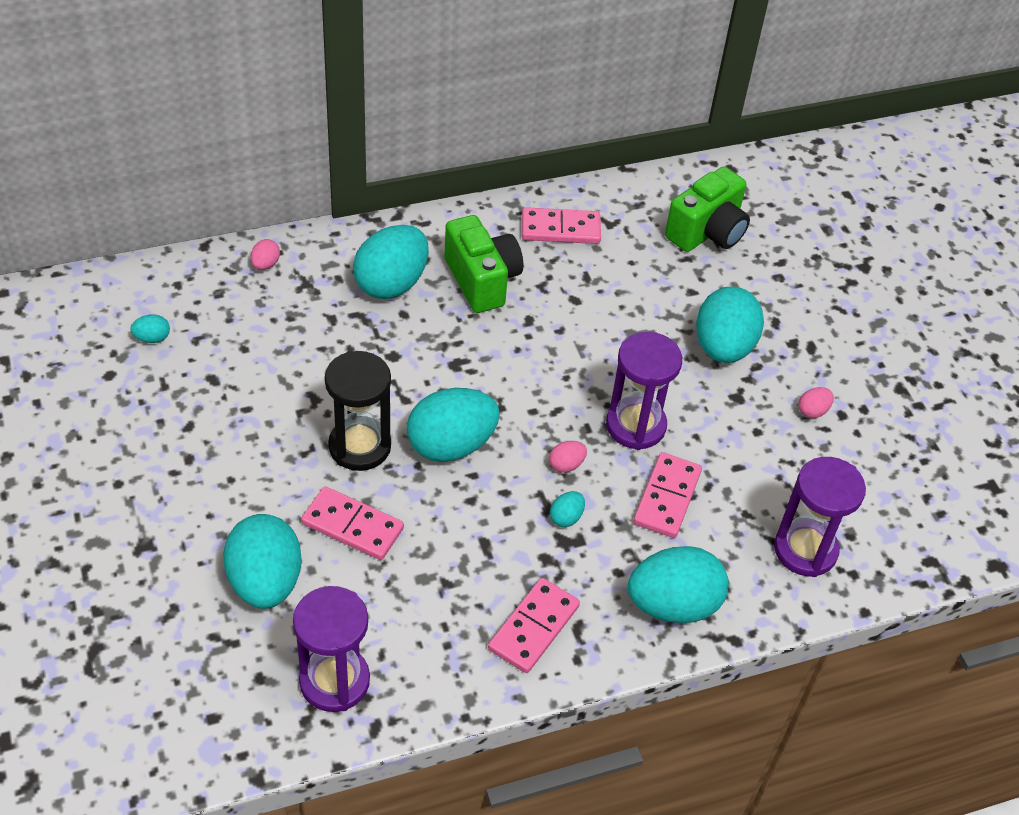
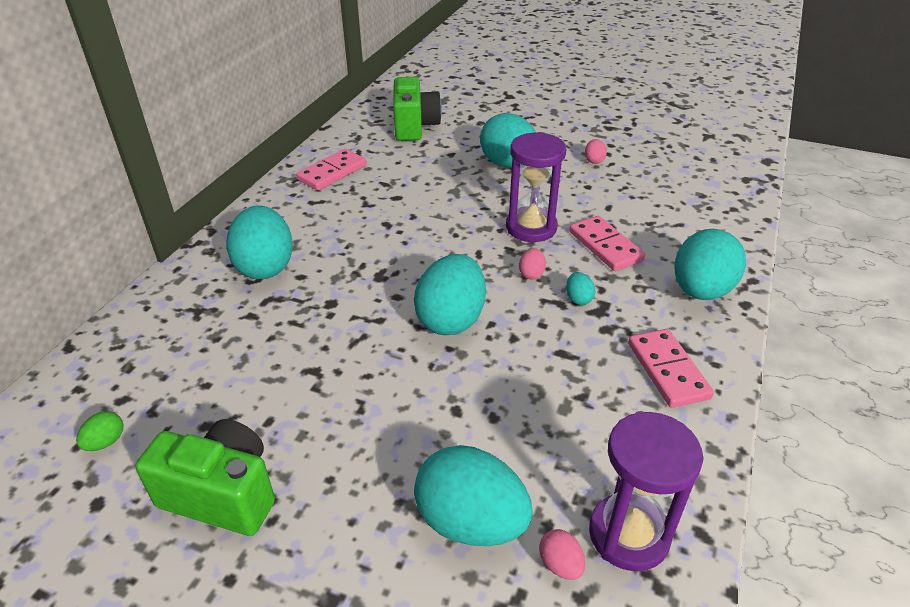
camera: 45 degrees left, 10 degrees down
turquoise egg [130,314,170,343] -> green egg [76,411,123,451]
pink egg [251,239,280,270] -> pink egg moved to [539,529,585,580]
pink domino [301,486,404,560] -> none
black hourglass [325,351,391,471] -> none
green camera [444,215,523,313] -> green camera moved to [135,419,275,536]
purple hourglass [774,457,866,577] -> none

